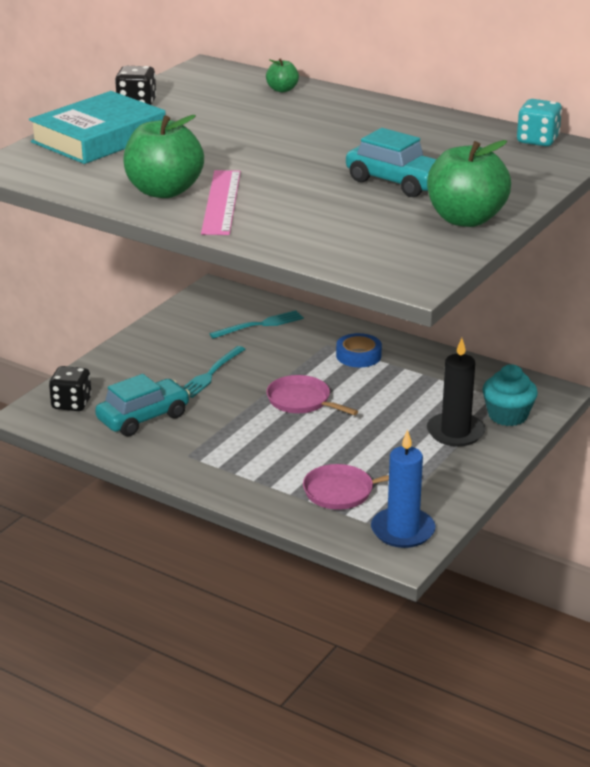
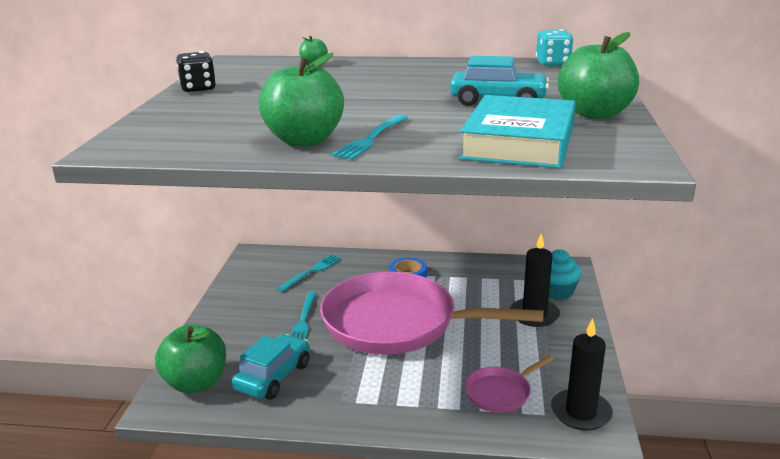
camera: 25 degrees left, 5 degrees down
turquoise book [29,91,166,164] -> turquoise book moved to [459,95,576,168]
black dice [49,366,92,411] -> green apple [155,325,226,393]
pink ruler [201,170,241,235] -> turquoise fork [331,115,408,160]
pink pan [266,375,358,415] -> pink pan [320,272,544,354], size x2.38
blue candle [371,430,435,548] -> black candle [551,318,613,431]

